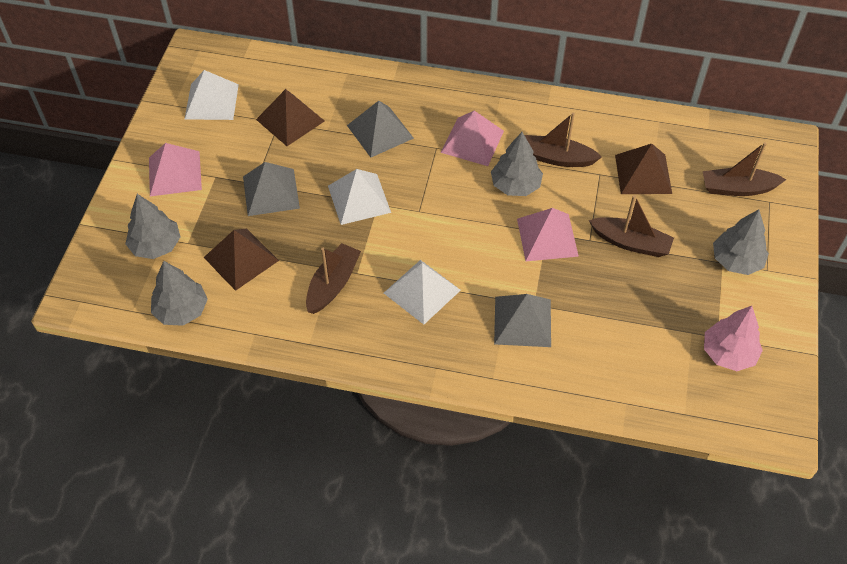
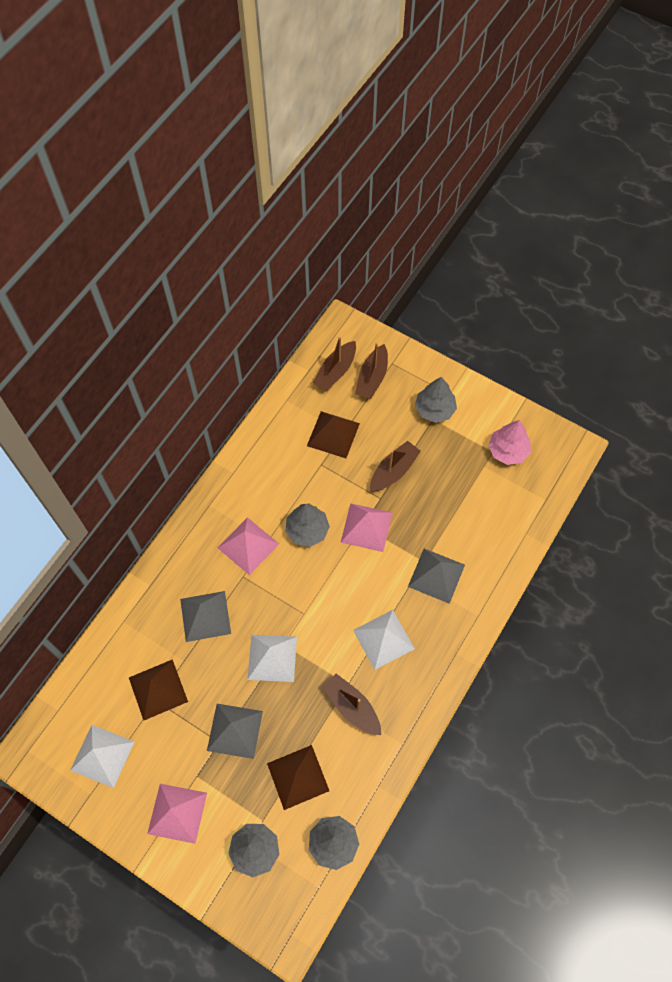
camera: 70 degrees left, 10 degrees up
brown boat [525,113,602,167] -> brown boat moved to [313,336,356,391]

